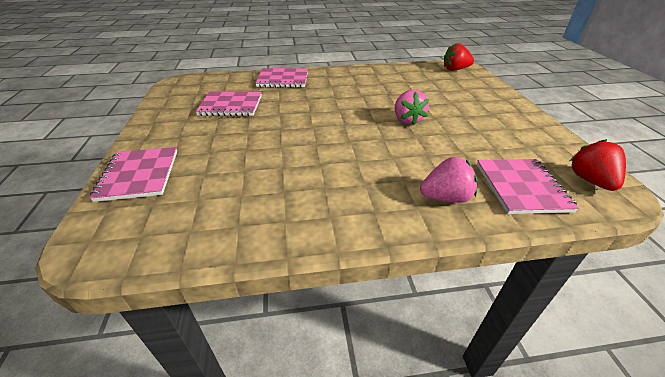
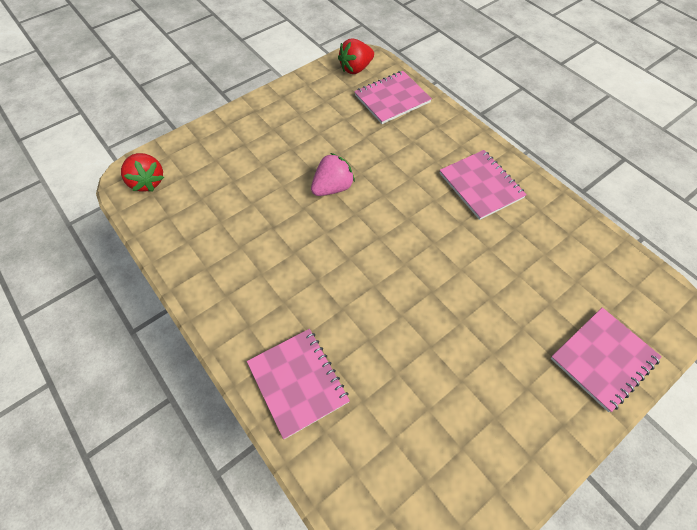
camera: 120 degrees left, 20 degrees up
pink notebook [195,91,262,116] -> pink notebook moved to [440,150,527,220]
pink strawberry [420,157,478,203] -> none

